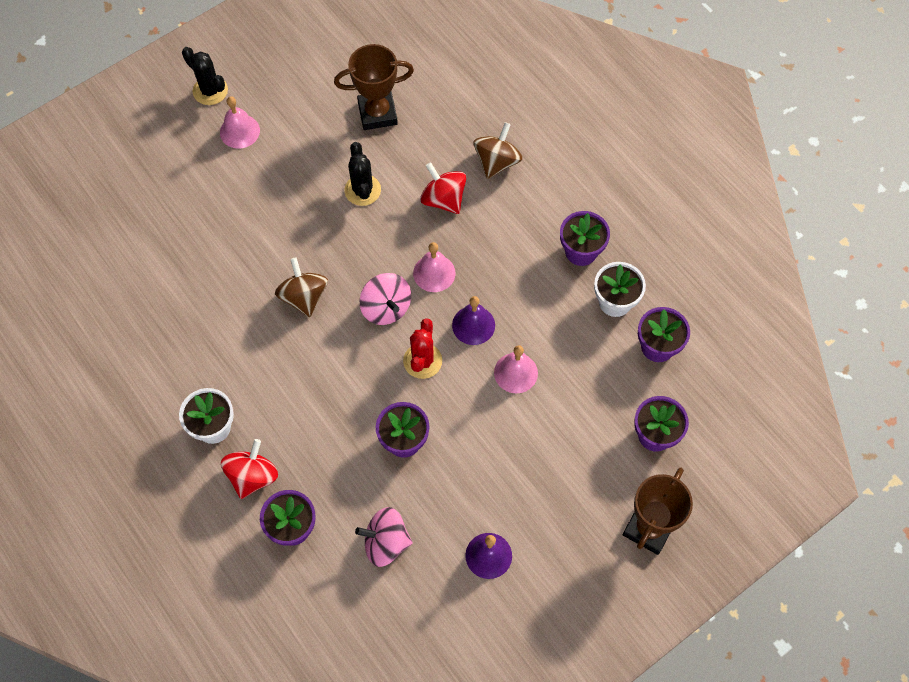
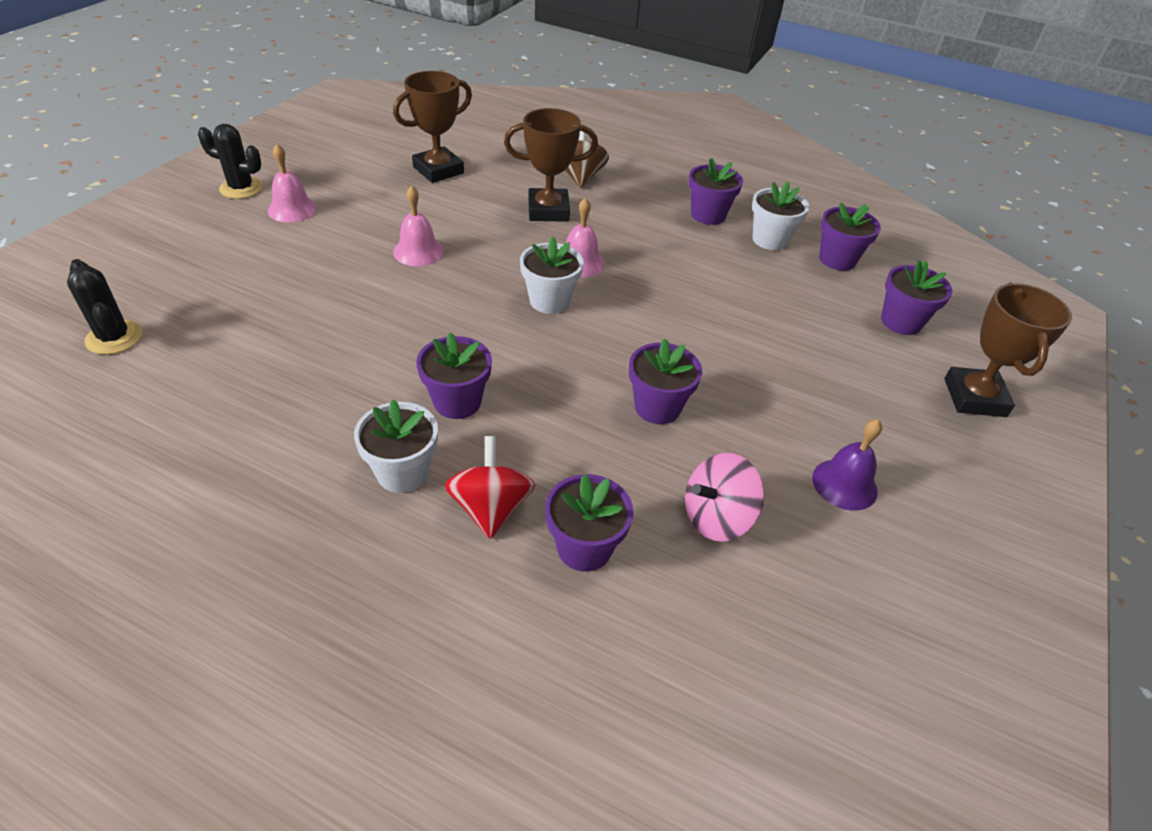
camera: 30 degrees left, 20 degrees down
brown spinning top [275,258,328,317] -> none
black cactus [344,142,381,206] -> black cactus moved to [67,259,143,355]
pink spinning top [360,273,411,325] -> white flower pot [520,237,584,314]
red cactus [403,318,442,379] -> none
red spinning top [420,162,466,214] -> brown trophy [504,108,598,222]
purple bell [452,296,495,345] -> none
pink bell [494,345,538,393] -> pink bell moved to [393,186,444,266]
none -> purple flower pot [416,332,492,419]

